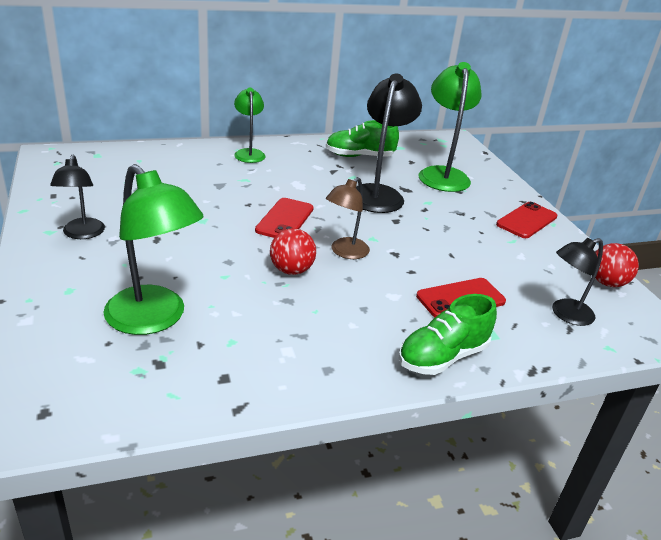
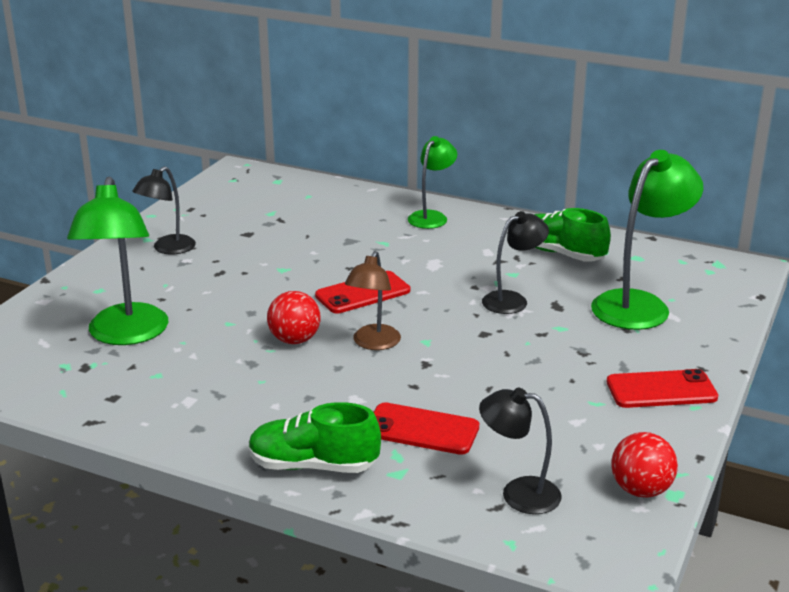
camera: 45 degrees right, 5 degrees down
brown lamp [326,177,370,259] -> brown lamp turned 60 degrees counterclockwise [345,251,401,350]
black lamp [356,74,422,213] -> black lamp [482,211,549,314], size x0.60

